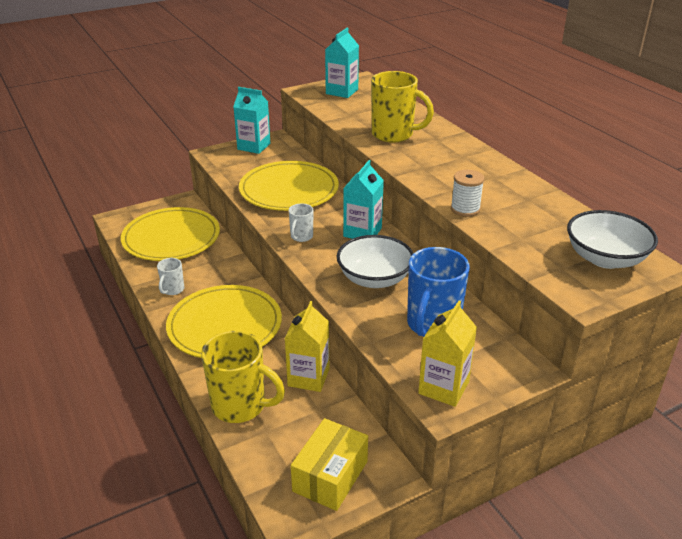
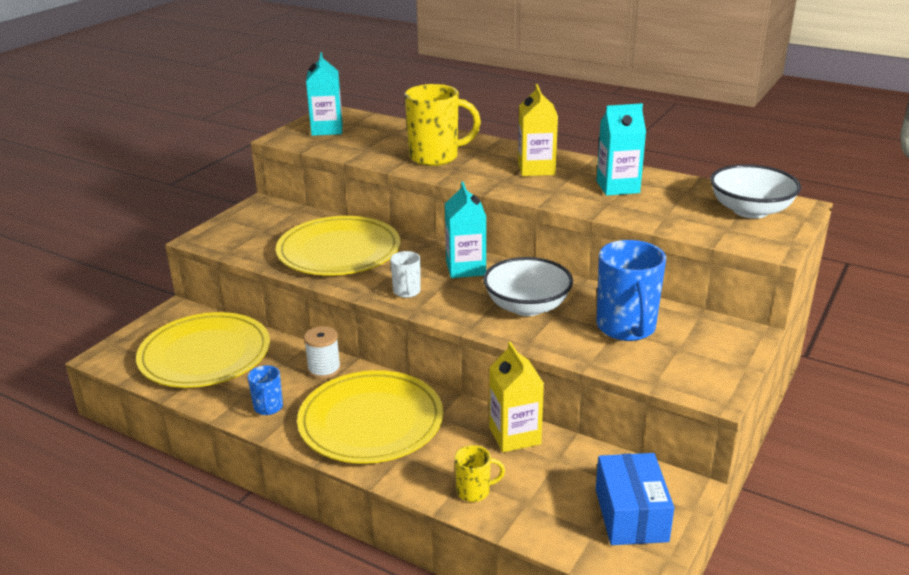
camera: 30 degrees left, 5 degrees down
white mug [157,258,184,295] -> blue mug [247,365,283,415]
yellow mug [201,331,285,423] -> yellow mug [455,445,505,502], size x0.50
turquoise carton [233,87,271,154] -> turquoise carton moved to [597,103,646,196]
yellow box [291,418,368,511] -> blue box [596,453,674,545]
yellow carton [418,301,477,407] -> yellow carton moved to [518,84,558,176]
white spool [451,170,484,217] -> white spool moved to [304,326,341,379]

